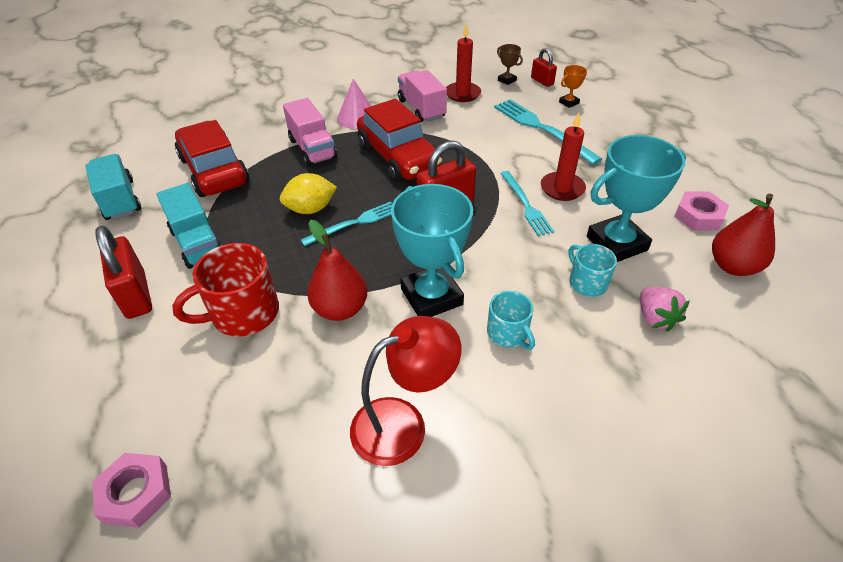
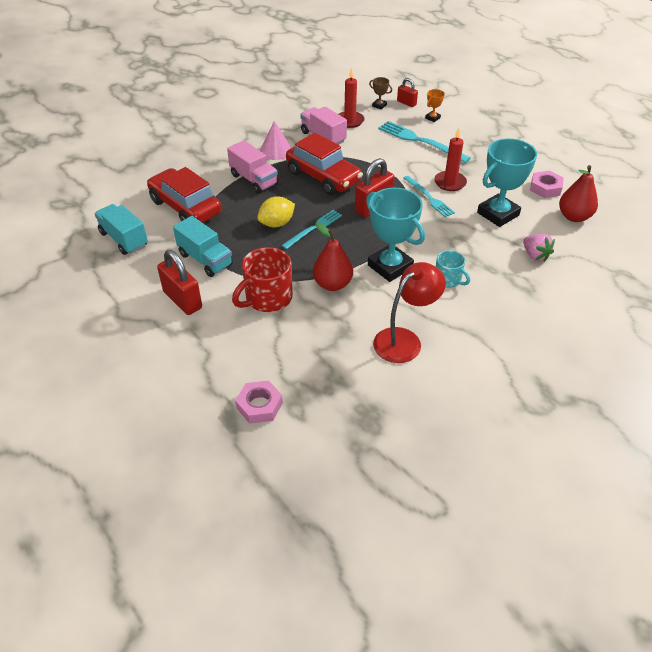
camera: 15 degrees left, 0 degrees up
turquoise mug [568,244,617,297] -> none

